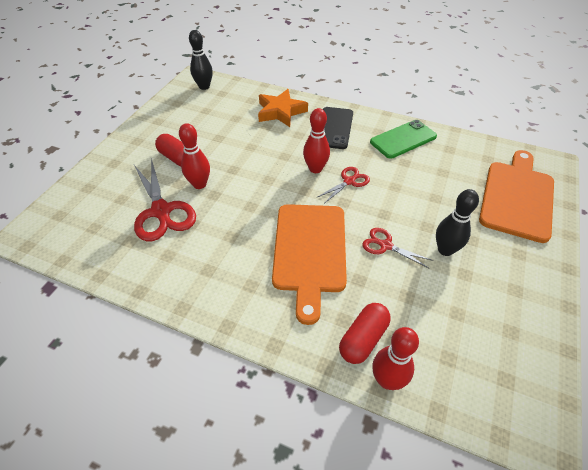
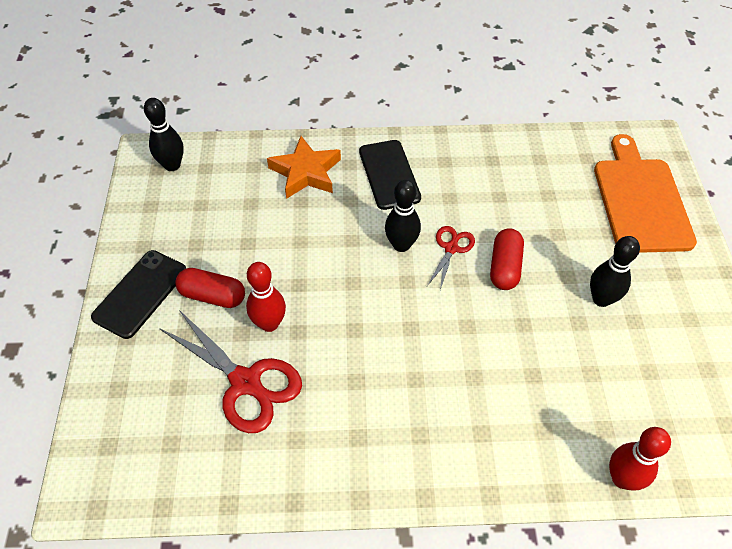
camera: 25 degrees left, 5 degrees up
orange cutting board [272,204,347,325] -> none
red bowling pin [303,108,330,173] -> black bowling pin [385,180,421,252]
red capsule [339,303,391,364] -> red capsule moved to [490,228,524,290]
red scissors [362,228,433,269] -> none
green phone [370,120,437,159] -> none
none -> black phone [91,250,186,339]

